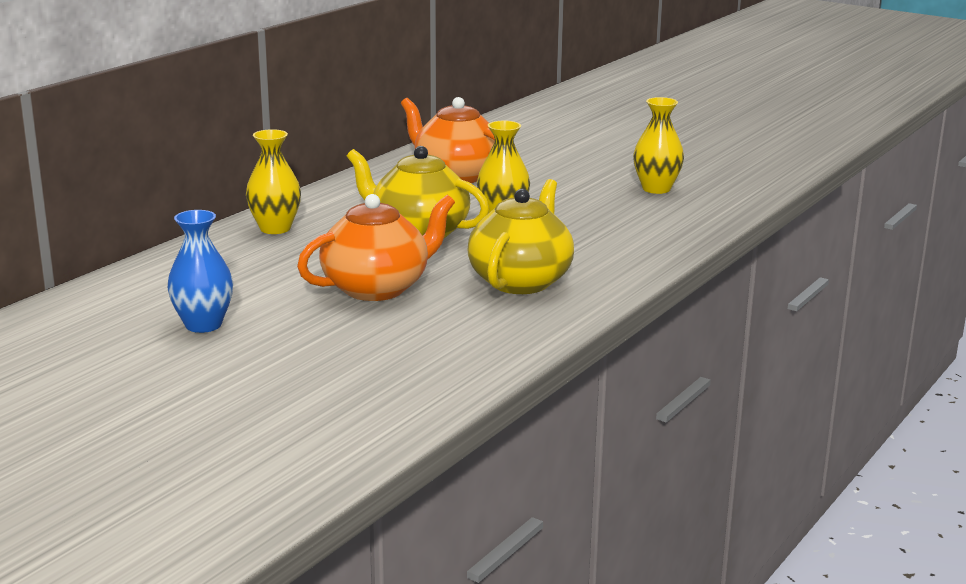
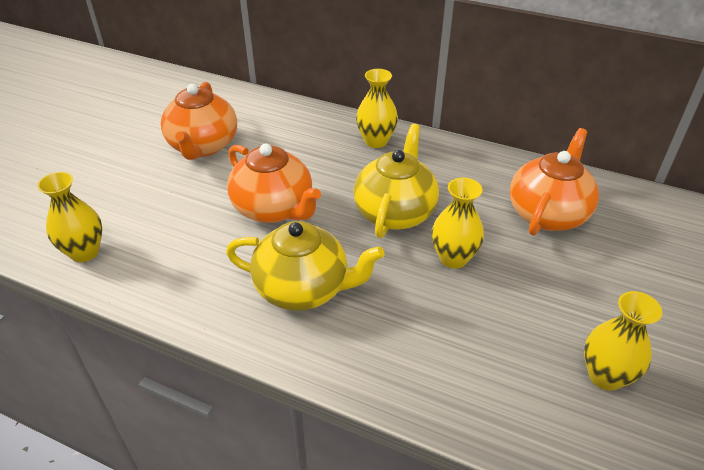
camera: 80 degrees right, 20 degrees up
blue vase [167,210,233,333] -> orange teapot [161,82,237,160]
none -> yellow vase [37,172,102,262]

